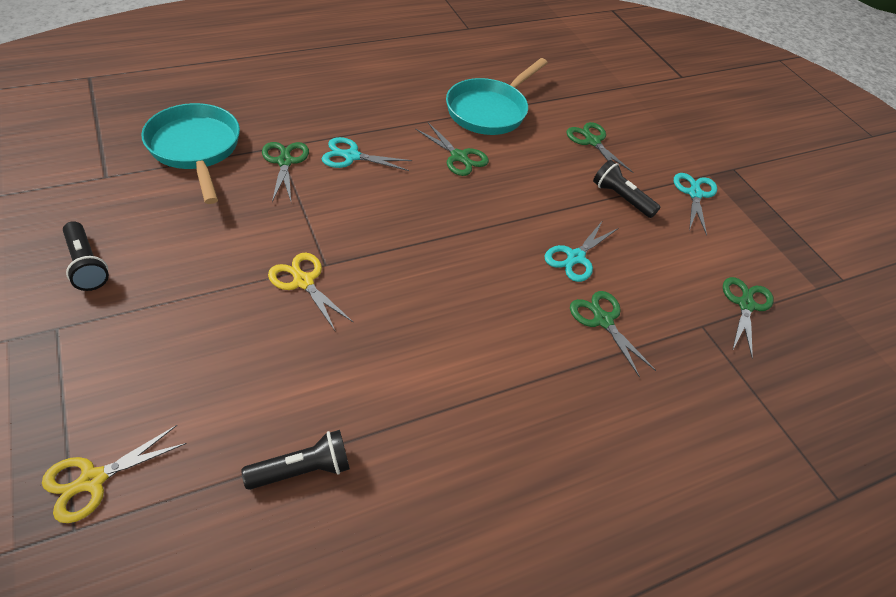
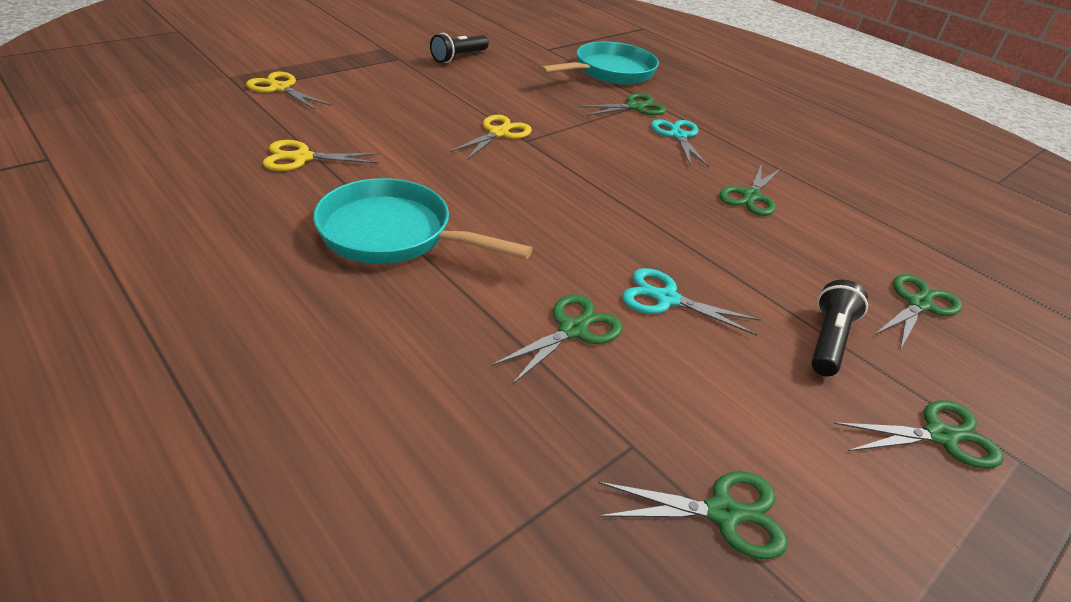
camera: 75 degrees right, 10 degrees down
black flashlight [242,430,350,490] -> yellow scissors [263,140,380,171]
turquoise pan [446,58,548,135] -> turquoise pan moved to [313,178,533,264]
turquoise scissors [674,173,717,235] -> green scissors [834,400,1004,469]

